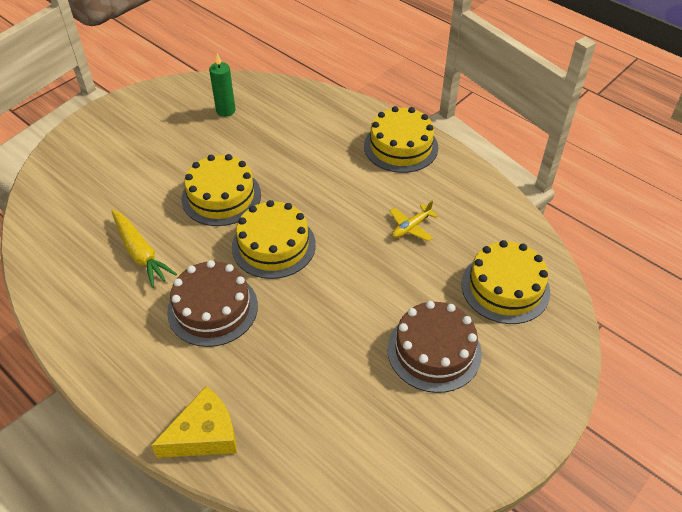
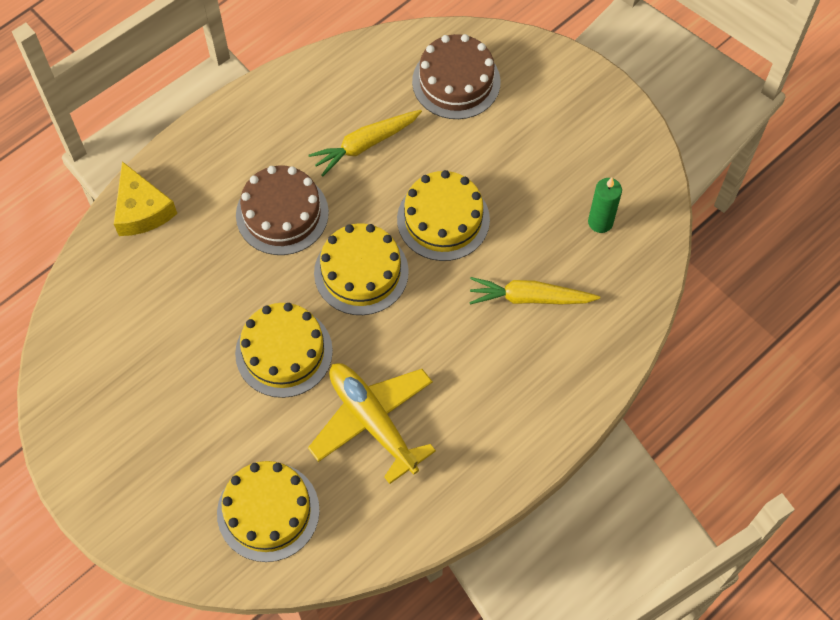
camera: 95 degrees right, 15 degrees up
yellow cake [364,106,438,173] -> yellow cake moved to [235,303,333,398]
brown cake [387,301,482,393] -> brown cake moved to [412,34,501,119]
yellow plane [390,201,438,242] -> yellow plane [308,363,436,484], size x2.12
none -> yellow carrot [469,277,600,304]

